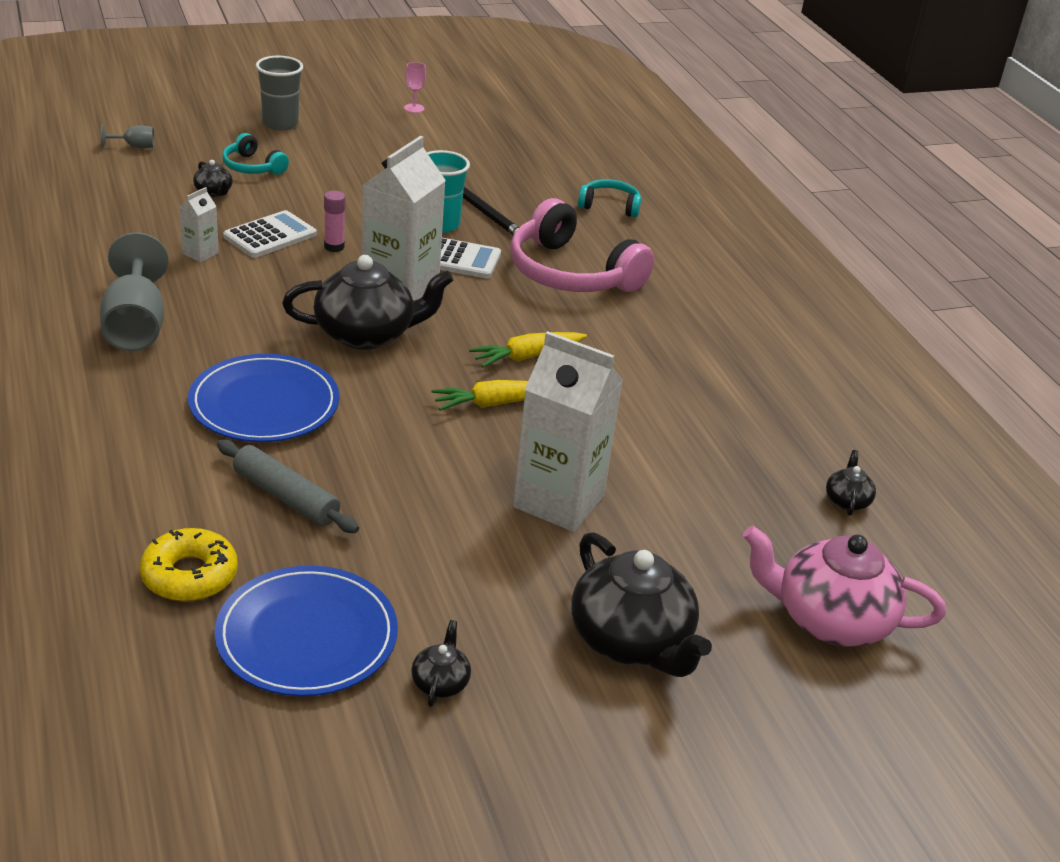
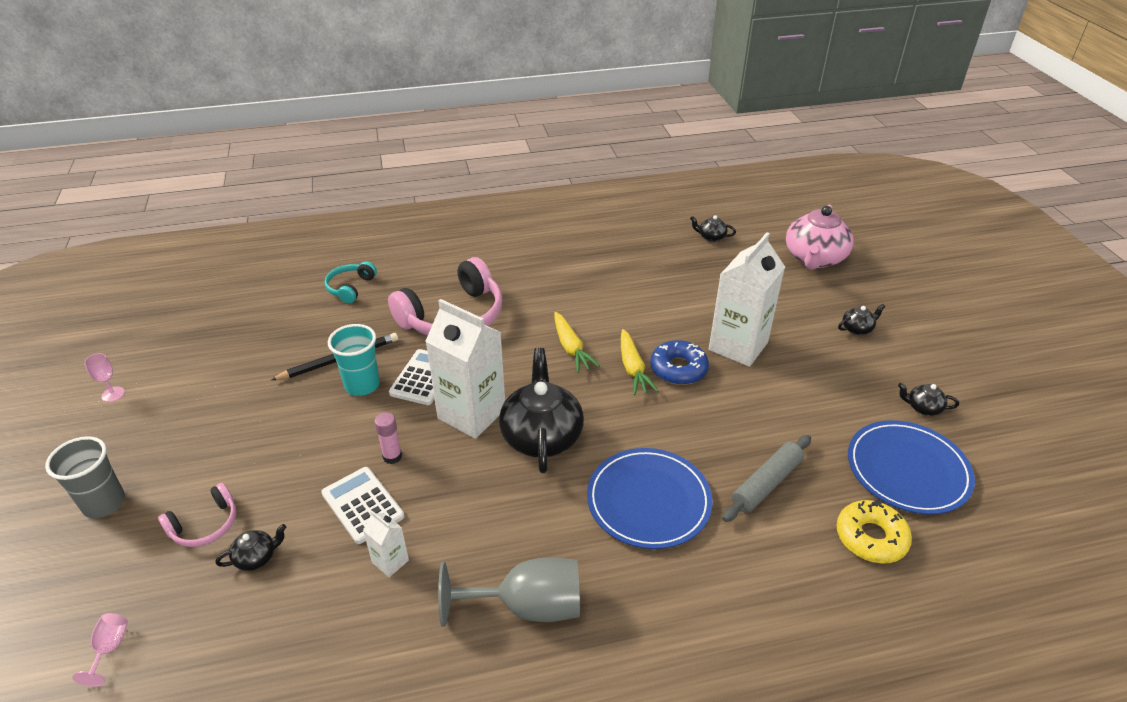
camera: 80 degrees left, 5 degrees up
grey goblet [101,125,154,148] -> pink goblet [72,613,128,687]
turquoise headphones [222,133,289,175] -> pink headphones [158,483,236,547]
black teapot [571,532,712,677] -> black teapot [838,304,886,335], size x0.45
none -> blue donut [650,340,709,385]

